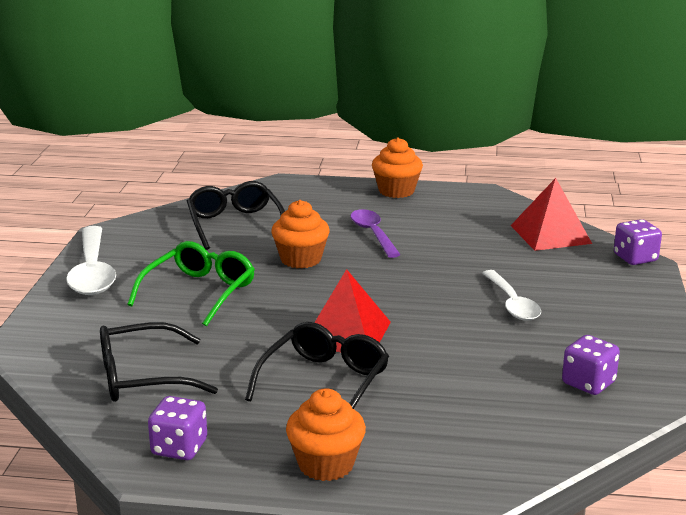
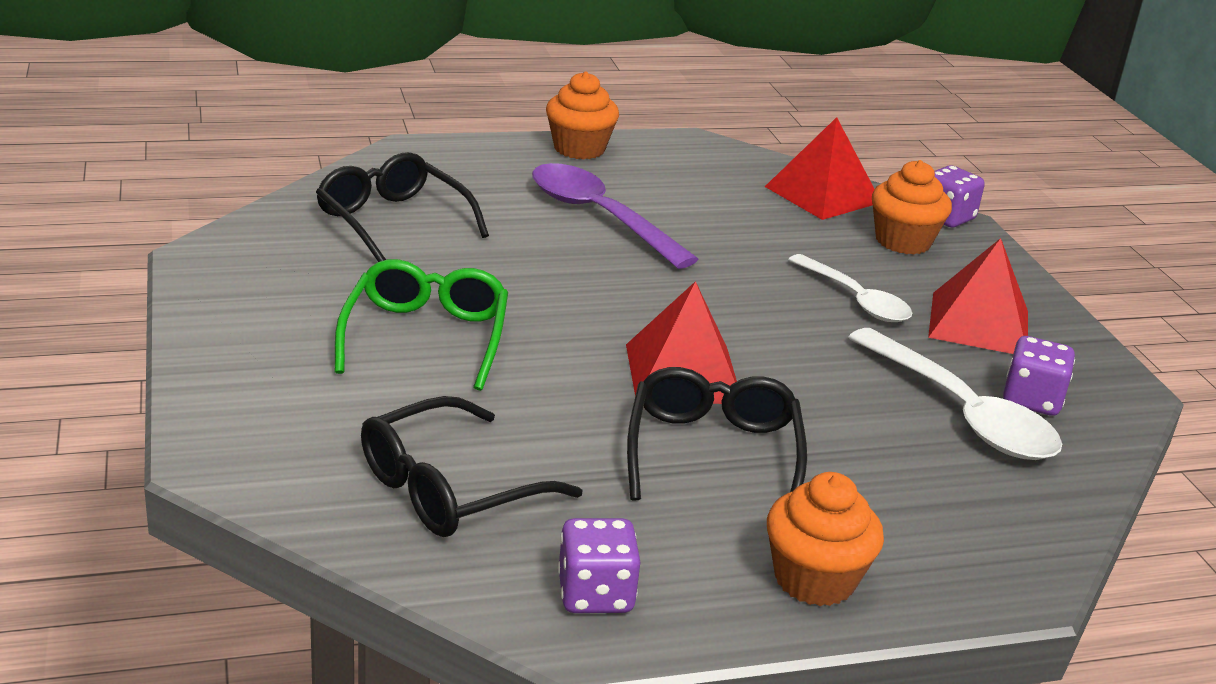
camera: 25 degrees left, 5 degrees up
white spoon [66,226,116,295] -> white spoon moved to [848,328,1062,460]
orange cupcake [271,200,330,268] -> orange cupcake moved to [872,160,952,254]
purple spoon [351,209,401,258] -> purple spoon [532,163,699,269], size x1.52
none -> red pyramid [928,238,1028,354]

